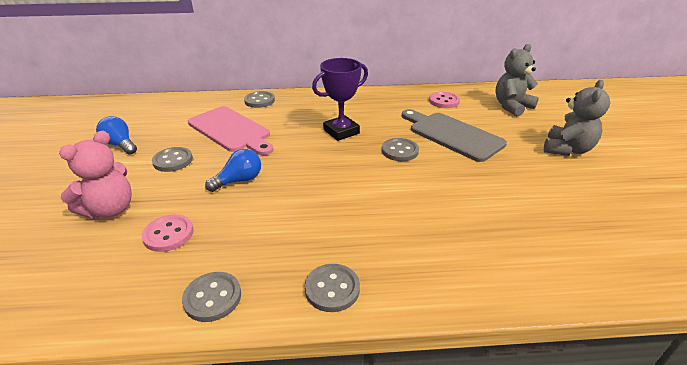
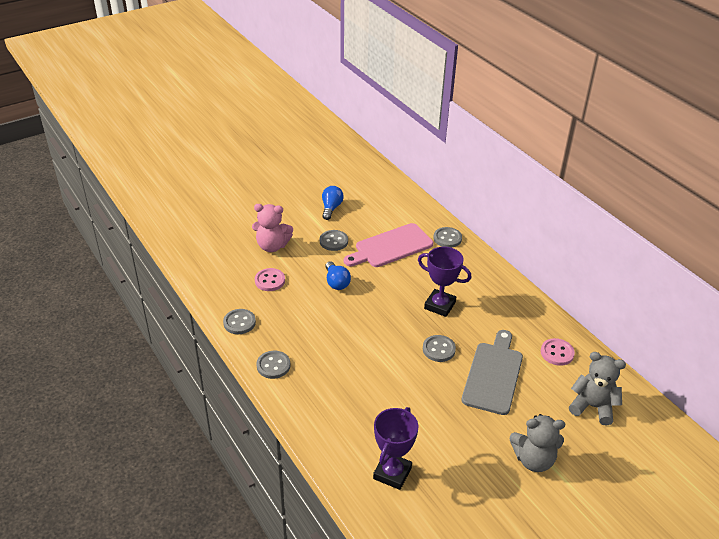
camera: 60 degrees right, 5 degrees up
pink cutting board [188,106,274,155] -> pink cutting board turned 45 degrees clockwise [344,223,433,267]
blue light bulb [205,149,261,192] -> blue light bulb turned 45 degrees clockwise [325,261,351,290]
none -> purple trophy [373,407,418,490]

